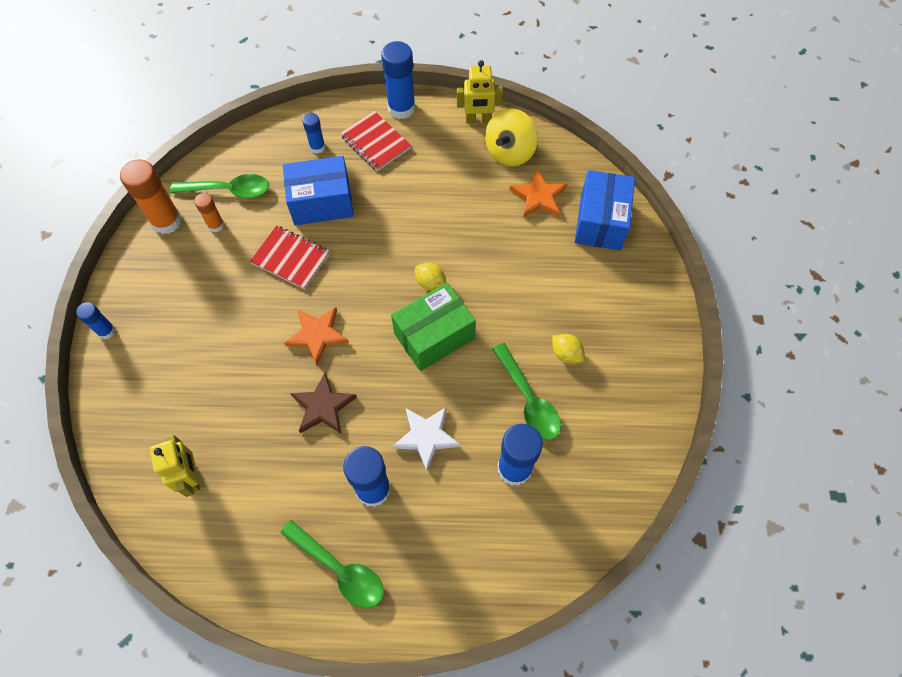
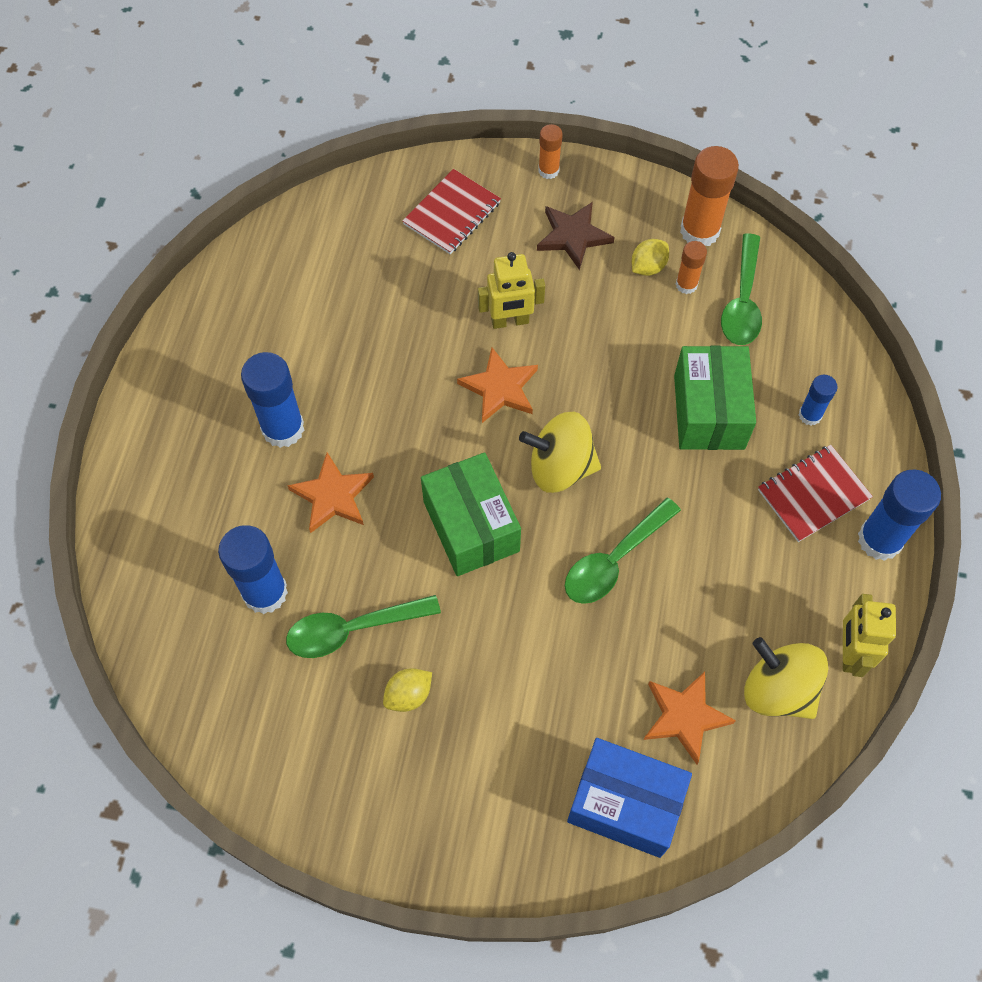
camera: 100 degrees right, 0 degrees up
blue glue stick [76,302,115,339] -> orange glue stick [538,124,563,179]
yellow robot [150,435,200,497] -> yellow robot moved to [478,252,545,329]
red notebook [250,226,330,289] -> red notebook moved to [402,169,501,254]
green spoon [281,520,384,608] -> green spoon moved to [565,498,681,604]
blue box [283,156,354,225] -> green box [674,346,756,450]
brown star [290,372,357,434] -> brown star moved to [537,202,615,270]
white star [393,407,460,471] -> orange star [287,452,374,533]
yellow lemon [415,263,446,291] -> yellow lemon moved to [632,239,669,276]
none -> yellow spinning top [519,412,601,493]

